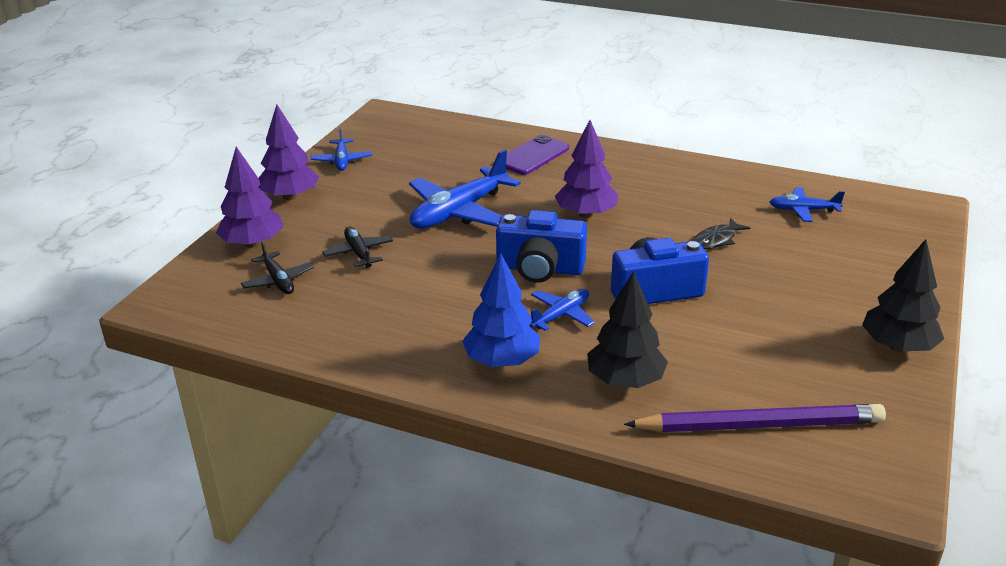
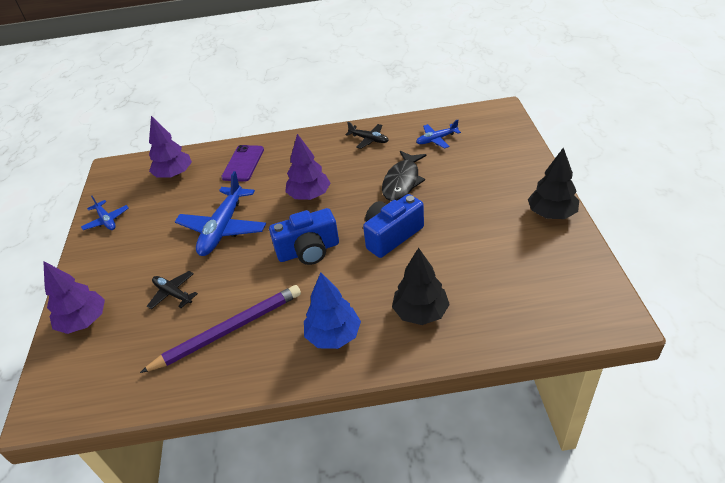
camera: 25 degrees left, 10 degrees up
black plane [241,241,314,294] -> black plane moved to [346,122,389,149]
purple tree [258,104,319,200] -> purple tree moved to [149,116,192,178]
blue plane [530,289,595,331] -> none
purple pencil [624,404,886,432] -> purple pencil moved to [140,285,301,373]
black fish [693,218,750,249] -> black fish [382,151,427,201], size x1.66

